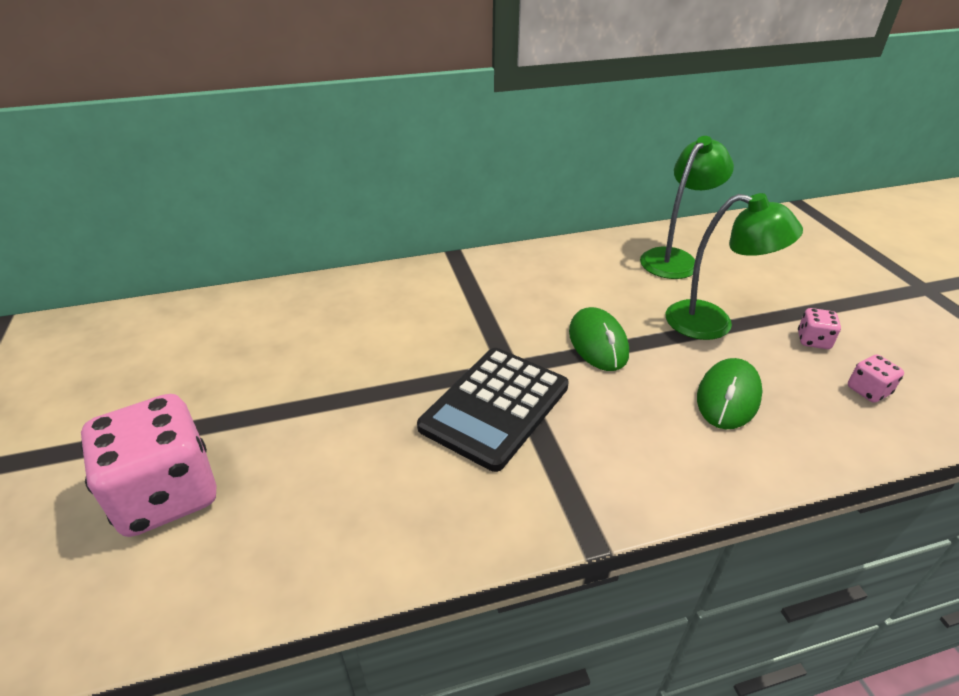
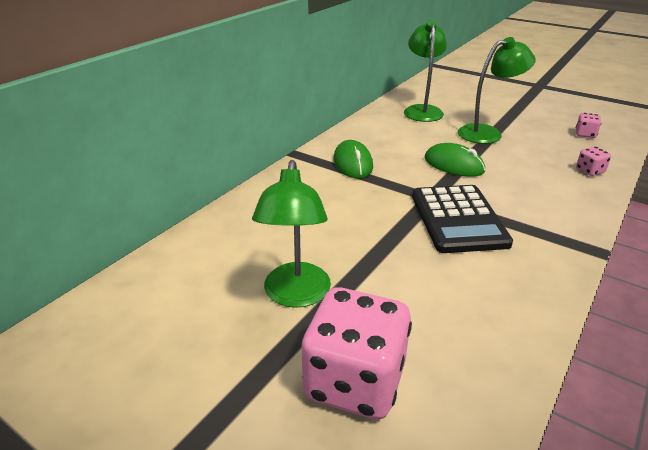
camera: 40 degrees left, 5 degrees down
green mouse [697,358,763,429] -> green mouse moved to [333,140,373,178]
pink dice [798,308,841,349] -> pink dice moved to [576,146,611,176]
none -> green lamp [252,160,331,308]

